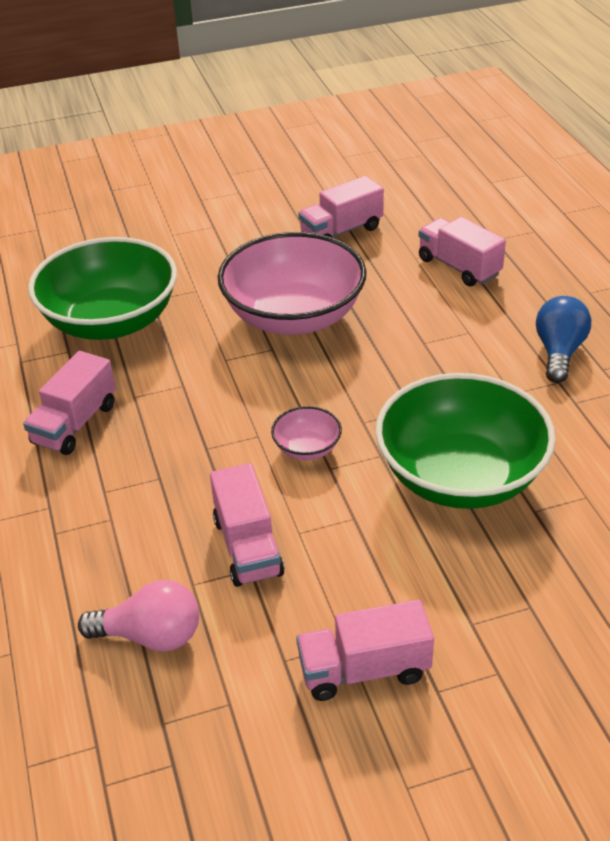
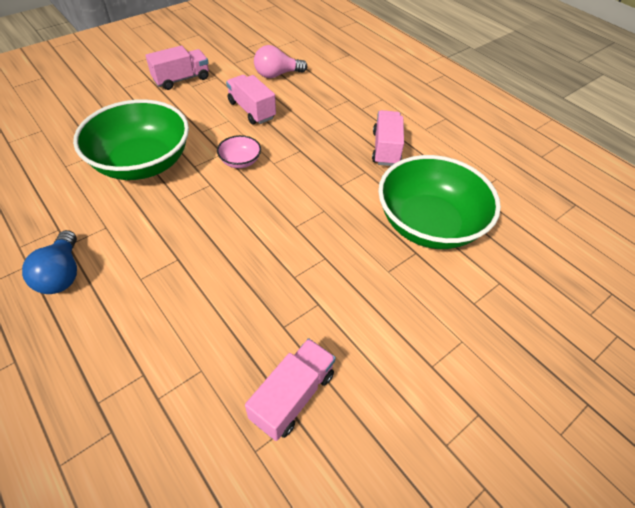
camera: 155 degrees right, 10 degrees up
pink bowl [218,232,367,335] -> none
pink truck [419,217,506,286] -> none

